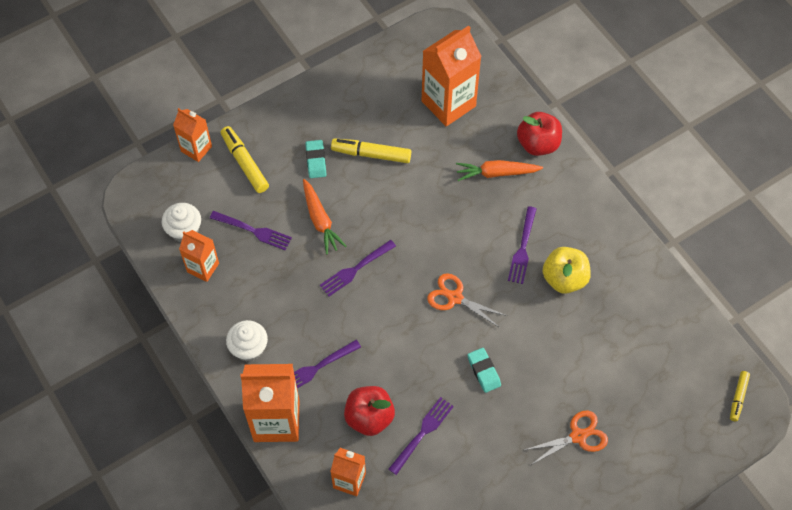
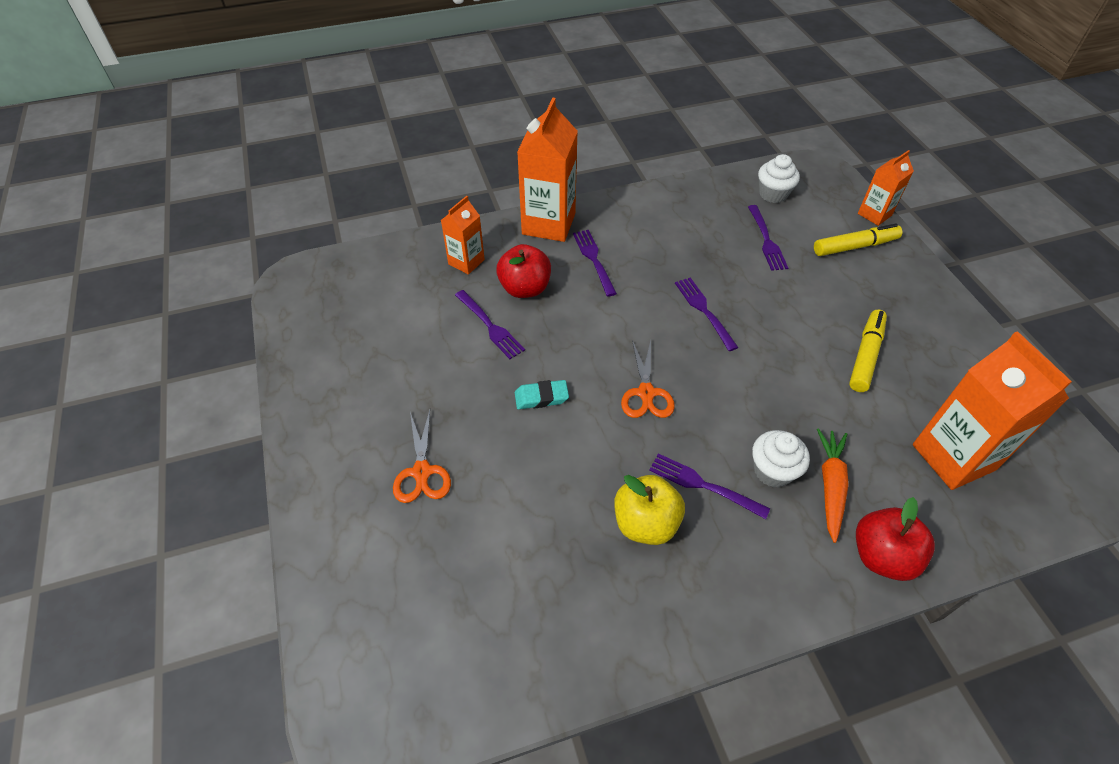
camera: 105 degrees right, 10 degrees down
orange carton [179,230,219,282] -> none
purple fork [210,211,292,251] -> purple fork turned 45 degrees counterclockwise [748,205,788,271]
white cupcake [226,320,268,362] -> white cupcake moved to [752,430,810,488]
orange carrot [303,179,346,254] -> none
turquoise eraser [305,140,326,178] -> none
orange scissors [427,273,507,328] -> orange scissors turned 135 degrees clockwise [621,340,675,418]
yellow marker [730,371,750,421] -> none

